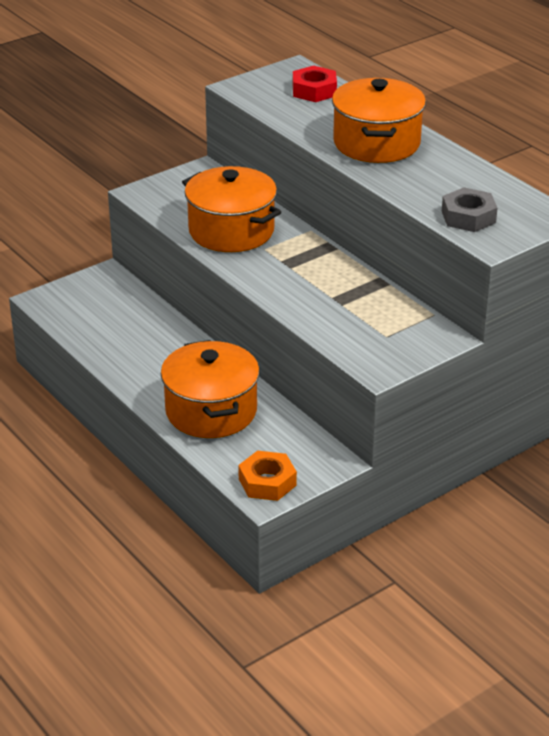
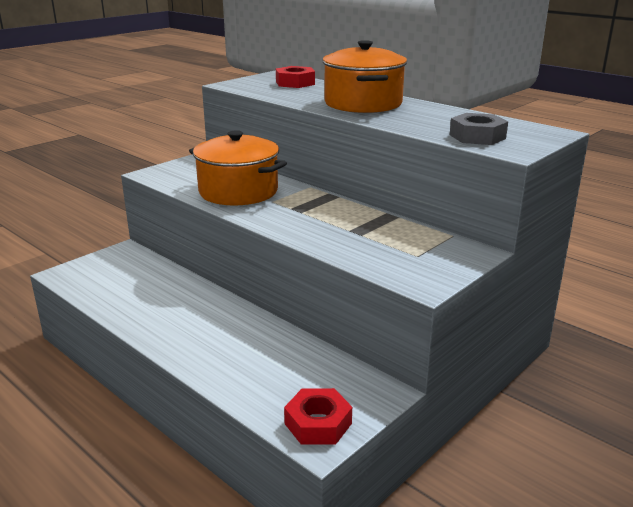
camera: 10 degrees left, 10 degrees down
orange pot [161,340,260,438] -> none
orange nut [238,451,297,501] -> red nut [284,388,352,445]

